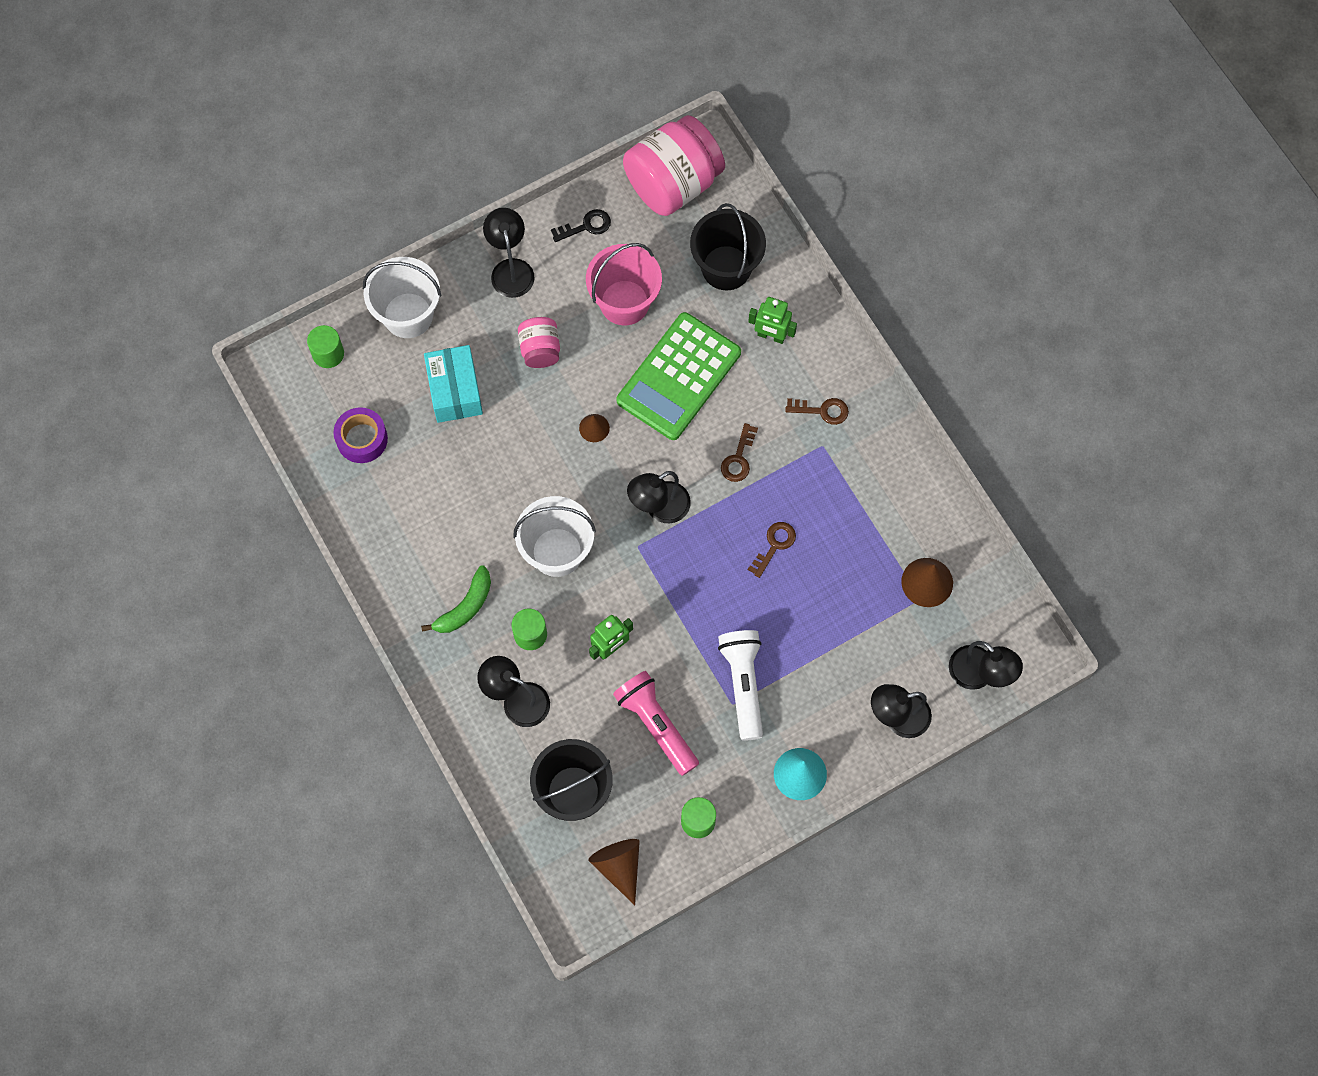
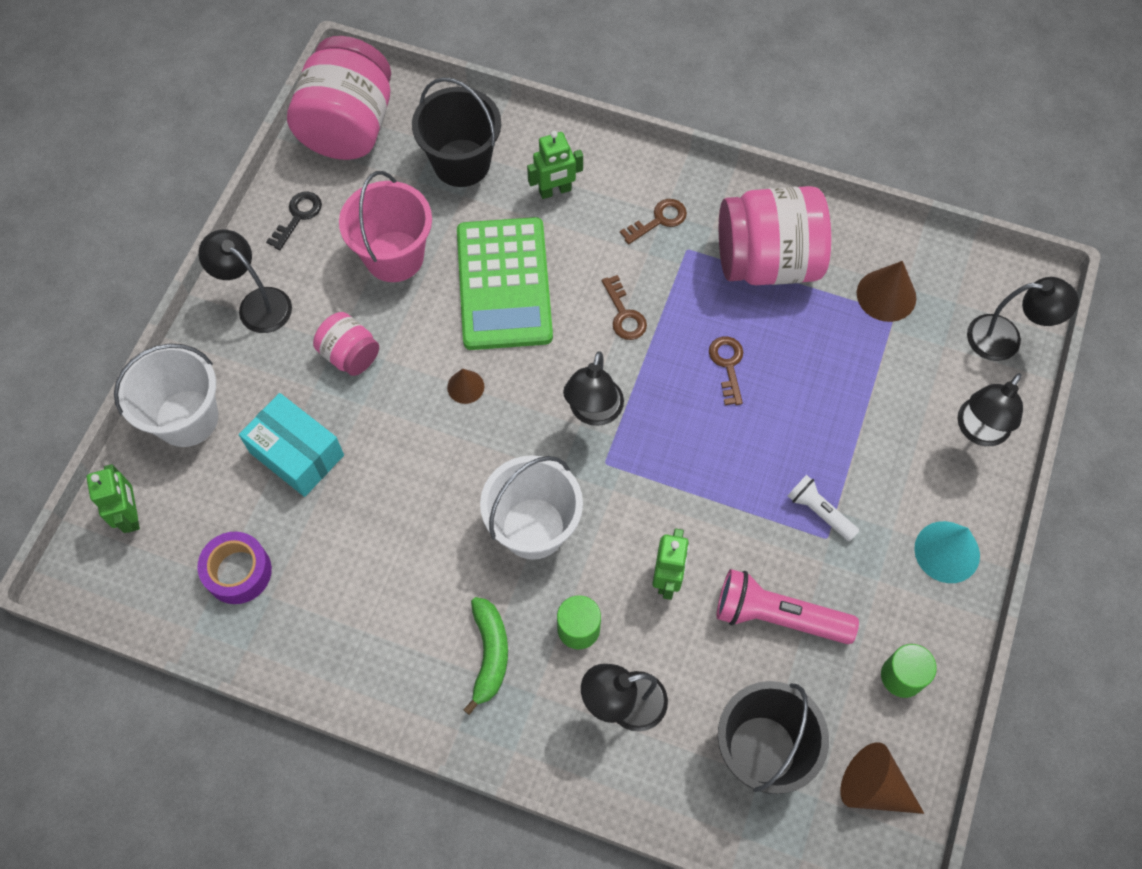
camera: 40 degrees left, 5 degrees down
green cylinder [307,325,344,368] -> green robot [87,464,140,533]
white flashlight [718,630,763,741] -> white flashlight [788,475,859,541], size x0.58
none -> pink jar [719,186,831,285]

